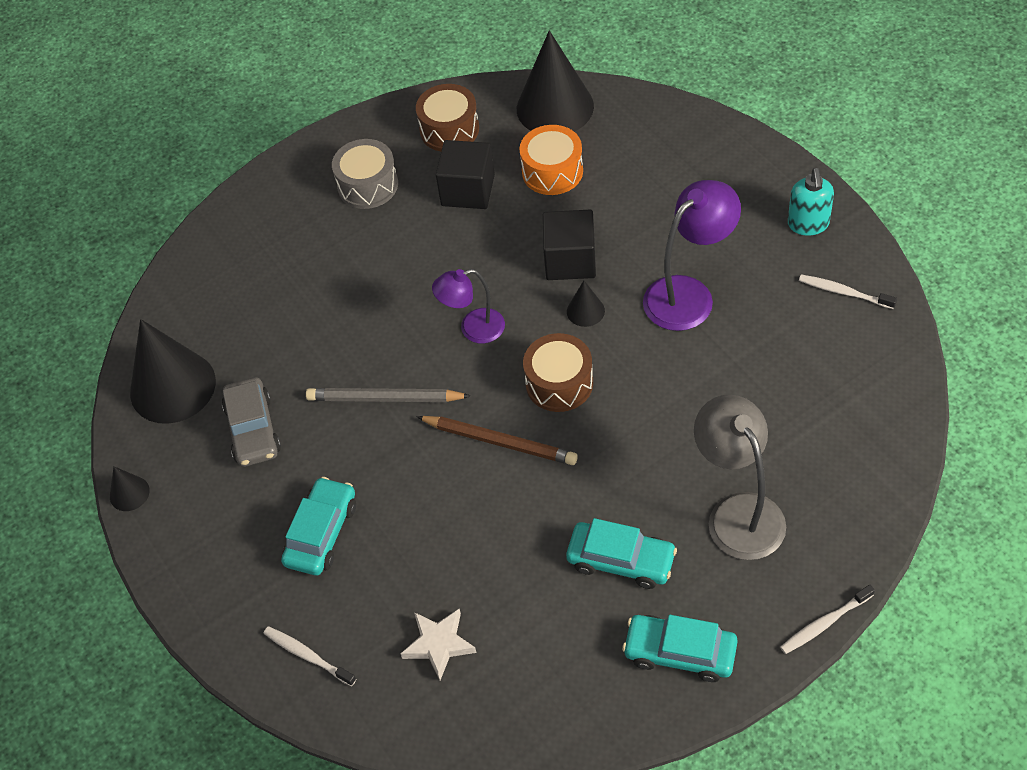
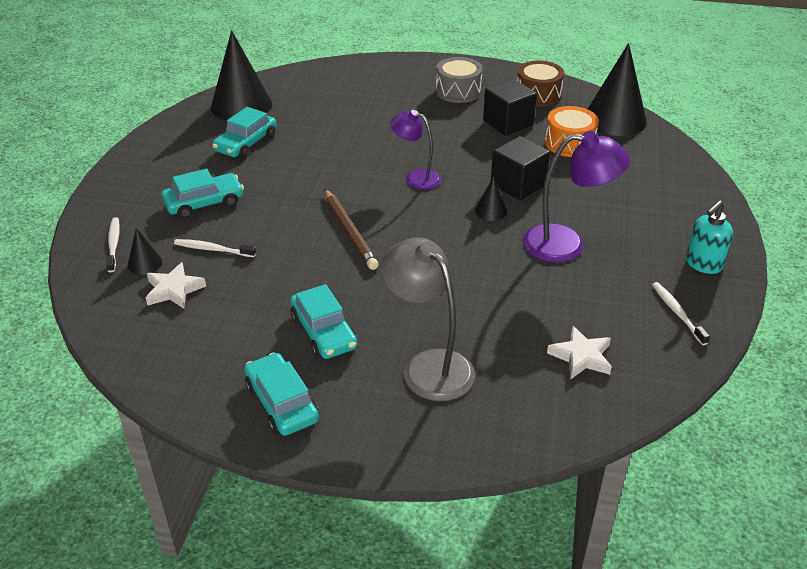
camera: 40 degrees right, 15 degrees down
black cone [110,466,150,511] -> black cone moved to [127,228,162,275]
grey car [222,377,281,467] -> turquoise car [212,107,277,159]
grey pencil [306,388,471,402] -> none
brown drum [523,333,593,412] -> none
grey lamp [694,395,786,560] -> grey lamp turned 60 degrees counterclockwise [381,237,475,401]
white toothbrush [780,585,875,654] -> white toothbrush moved to [174,239,256,257]
none -> white star [547,325,612,380]

